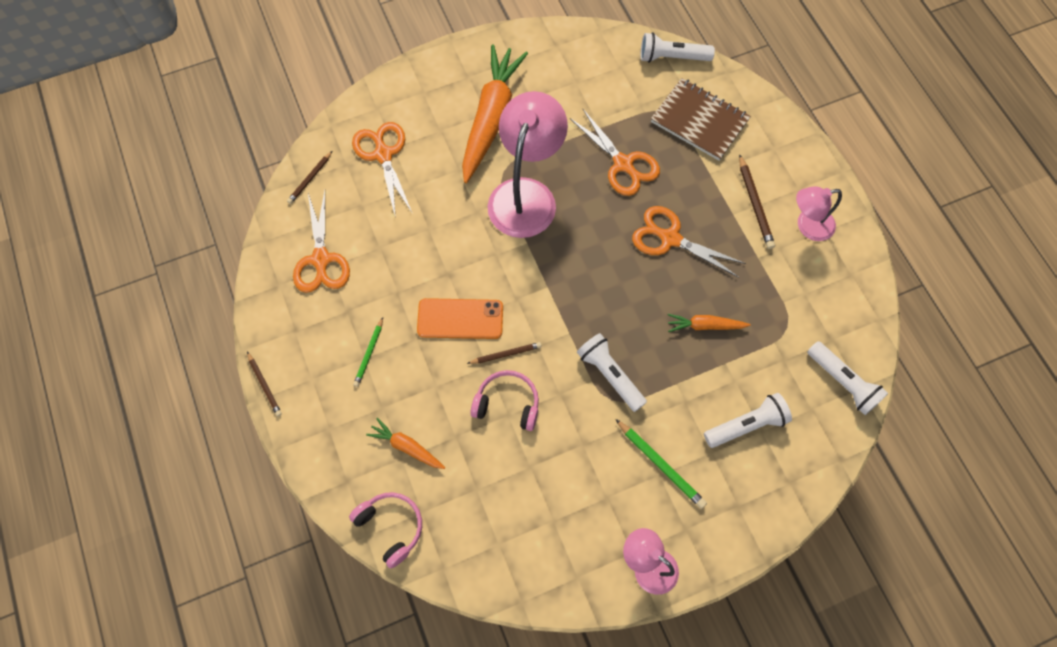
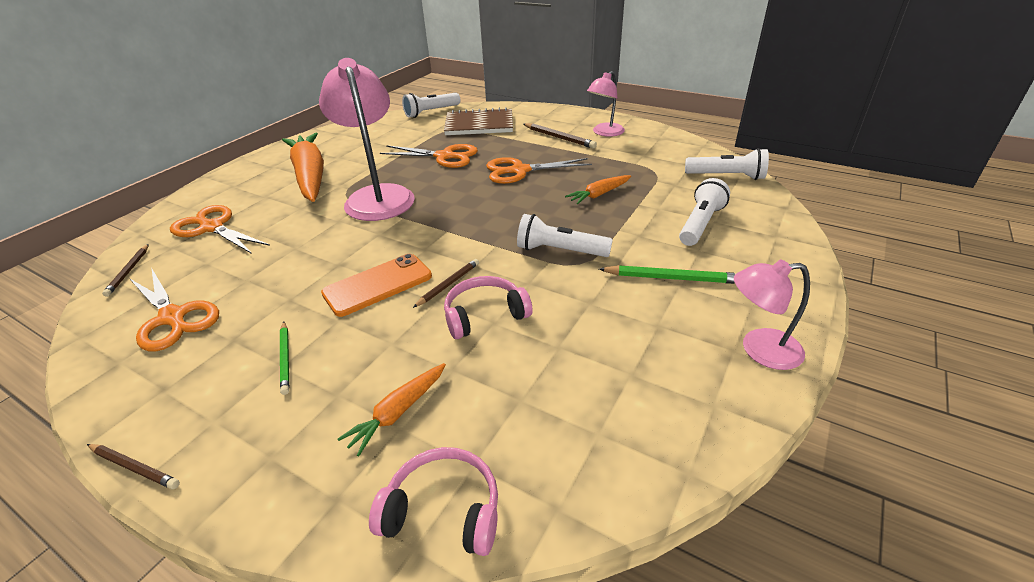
camera: 35 degrees left, 30 degrees down
orange carrot [366,418,445,469] -> orange carrot turned 45 degrees counterclockwise [338,363,446,456]

